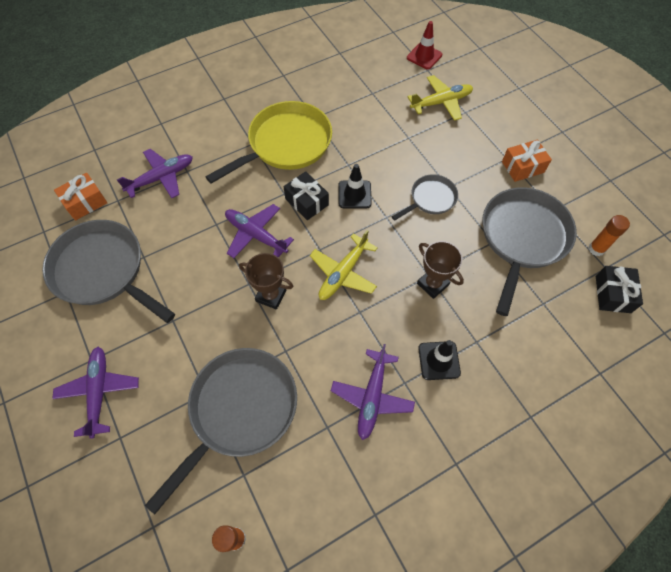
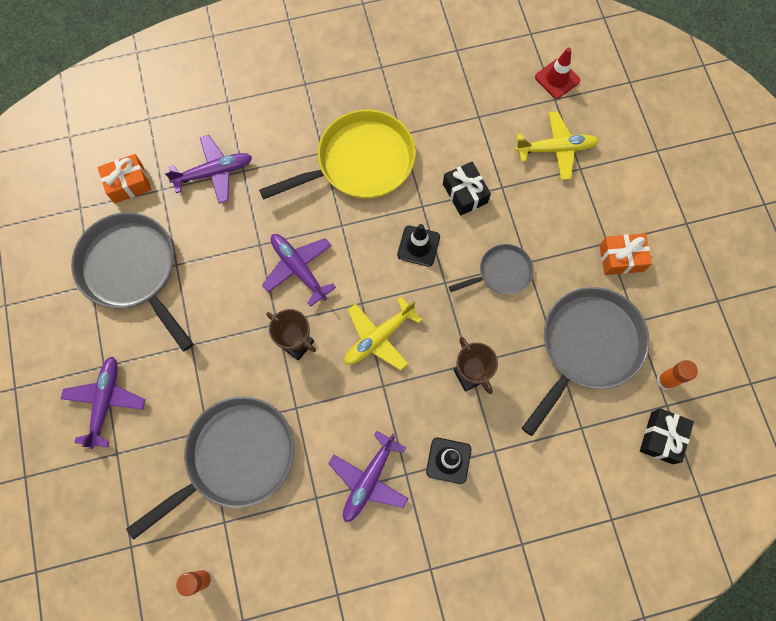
camera: 15 degrees right, 10 degrees up
black gift [284,171,329,220] -> black gift moved to [443,161,491,216]

